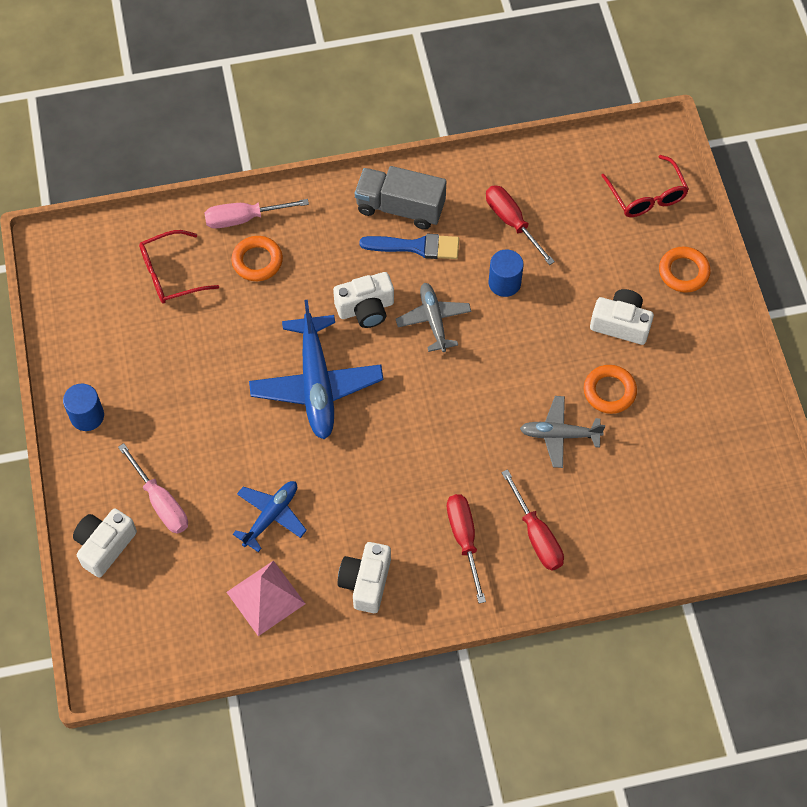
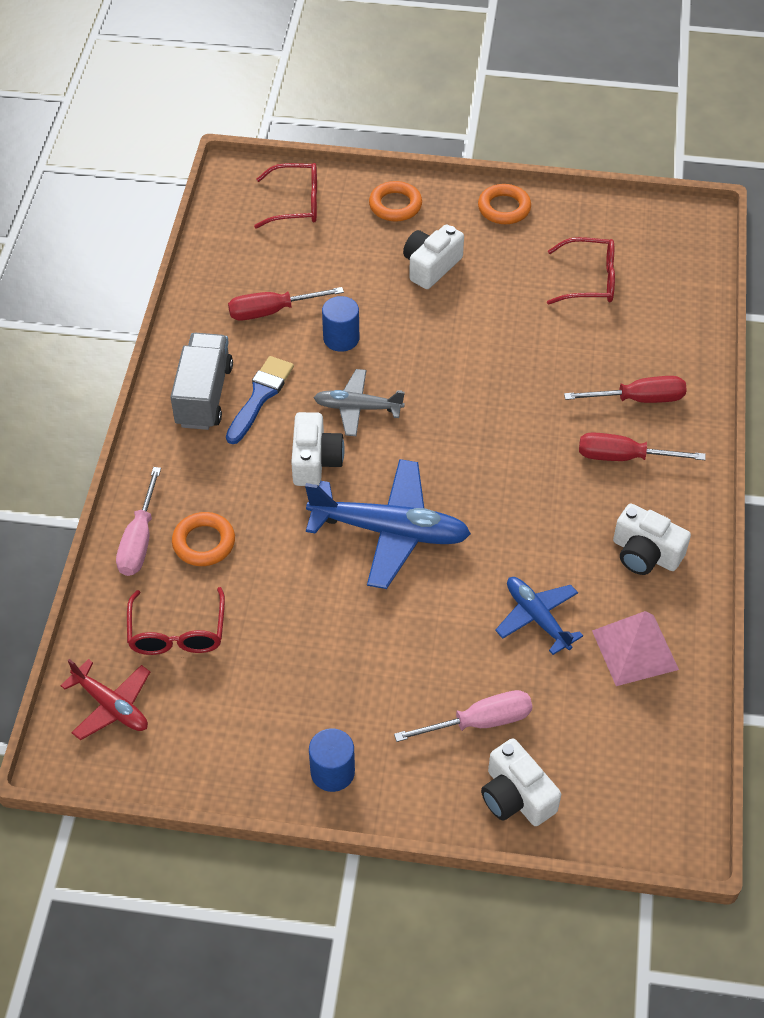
camera: 70 degrees left, 10 degrees down
grey truck [355,166,446,230] -> grey truck turned 150 degrees clockwise [171,333,233,430]
grey plane [520,396,605,468] -> none
orange ring [584,365,637,414] -> orange ring moved to [478,184,531,224]
none -> red plane [60,659,150,740]
none -> red glasses [547,237,615,304]

